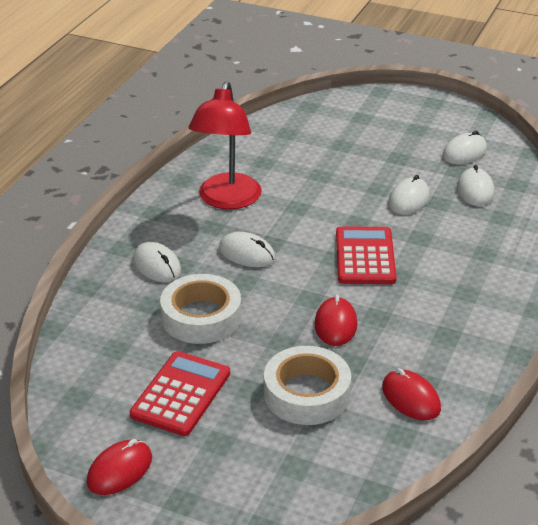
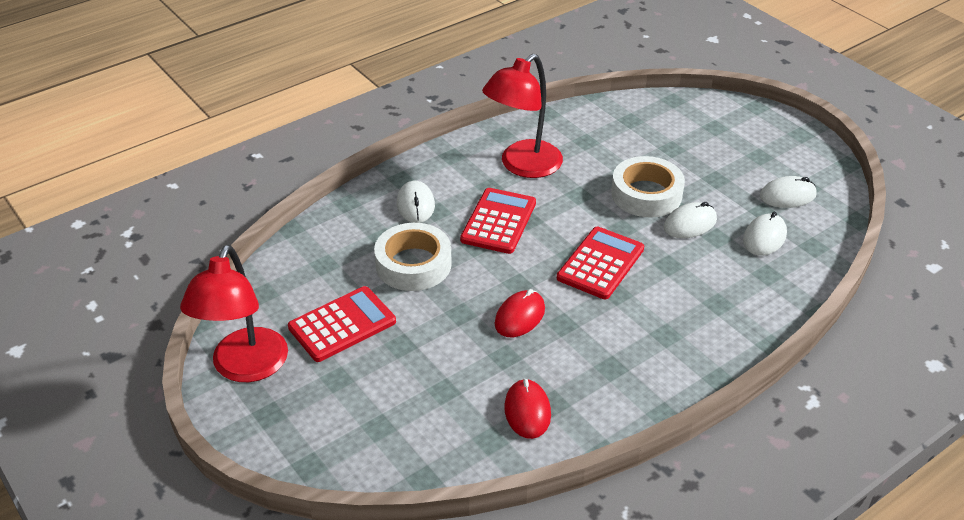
camera: 30 degrees right, 5 degrees up
red mouse [87,439,152,495] -> red lamp [180,245,288,382]
white mouse [219,232,275,267] -> red calculator [460,188,536,254]
white tape [264,346,351,425] -> white tape moved to [611,156,685,217]

